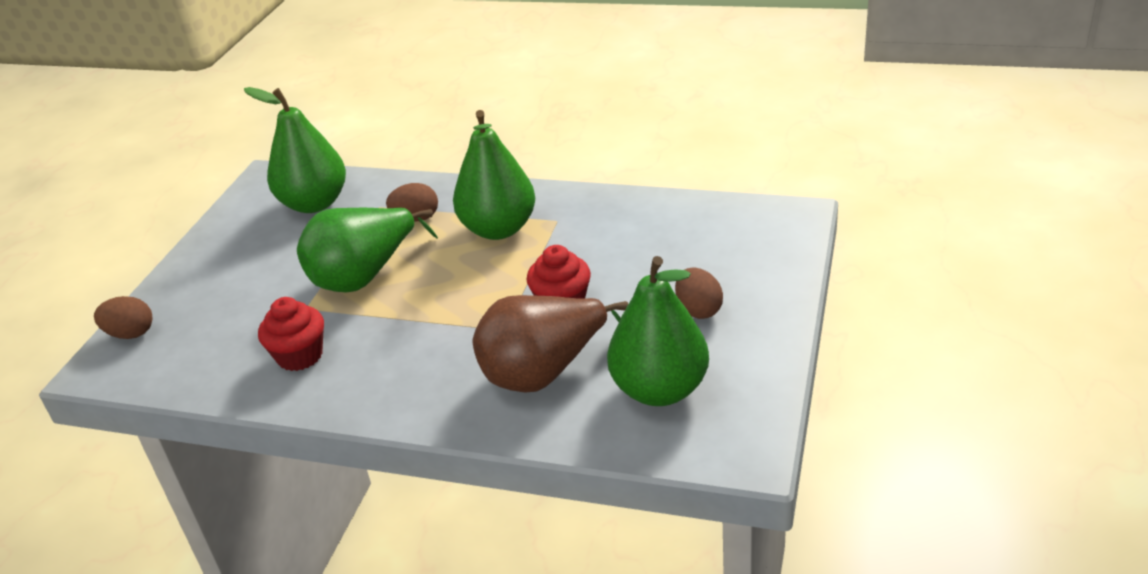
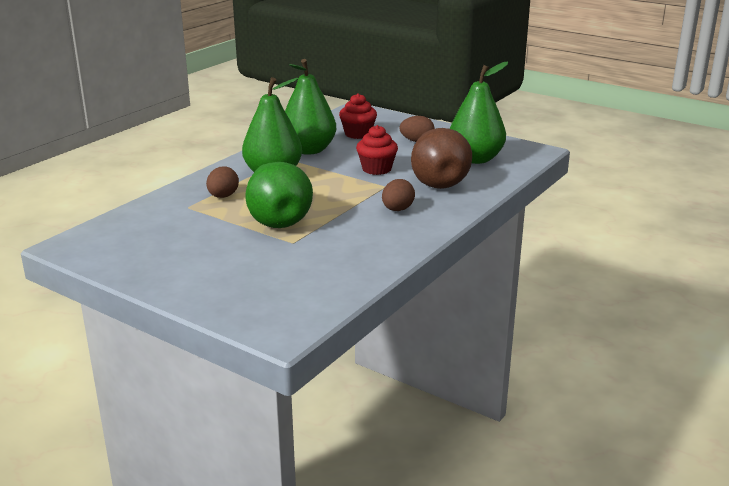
camera: 75 degrees left, 10 degrees down
brown egg [94,296,152,339] -> brown egg moved to [382,179,415,211]
green pear [244,87,346,213] -> green pear moved to [285,59,336,155]
red cupcake [258,297,324,371] -> red cupcake moved to [339,93,377,139]

